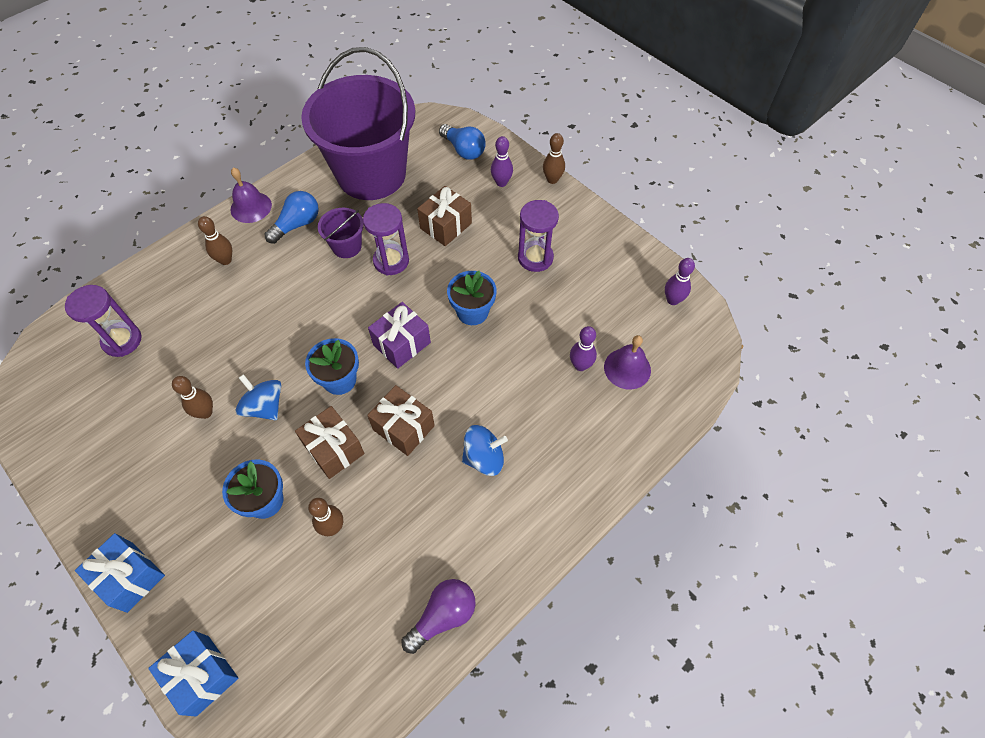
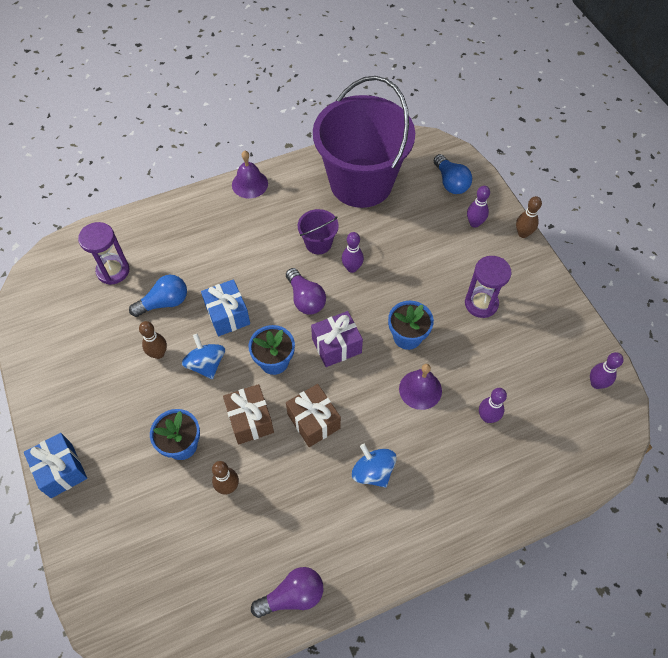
camera: 20 degrees right, 0 degrees up
blue gift [148,630,238,717] -> blue gift moved to [201,279,250,336]
brown bowling pin [198,216,232,265] -> none
blue light bulb [264,191,319,244] -> blue light bulb moved to [129,275,187,317]
purple hourglass [363,203,409,275] -> purple bowling pin [342,232,364,273]
brown gift [417,186,472,246] -> none
blue spinning top [462,425,508,476] -> blue spinning top turned 135 degrees counterclockwise [352,444,396,488]
purple bell [604,335,651,390] -> purple bell moved to [399,364,442,410]
none -> purple light bulb [286,268,326,315]

